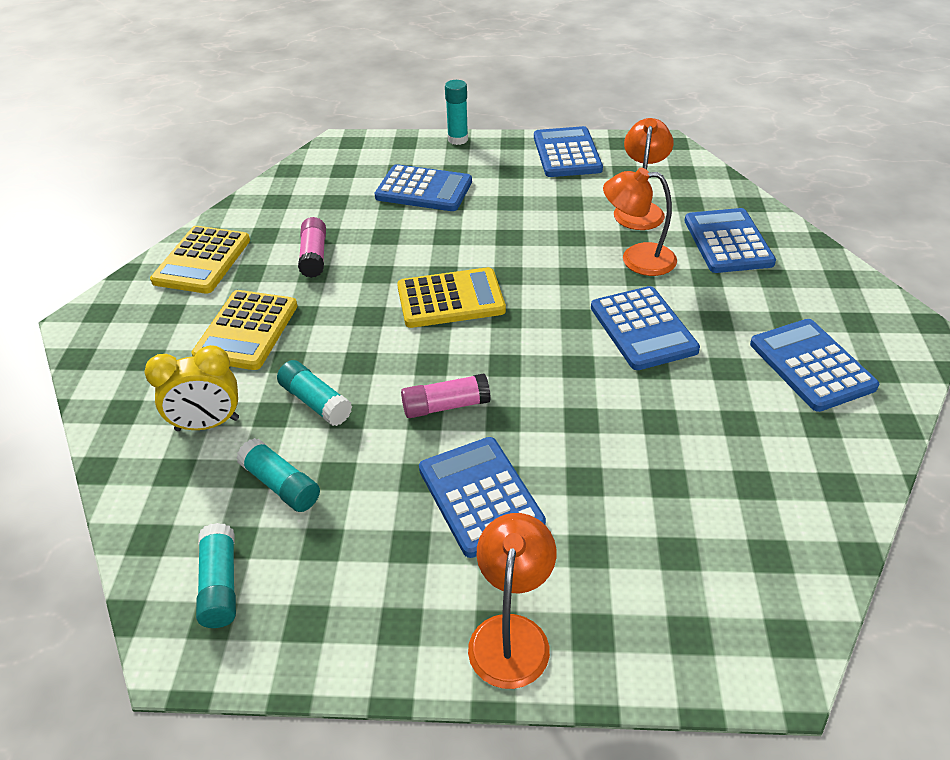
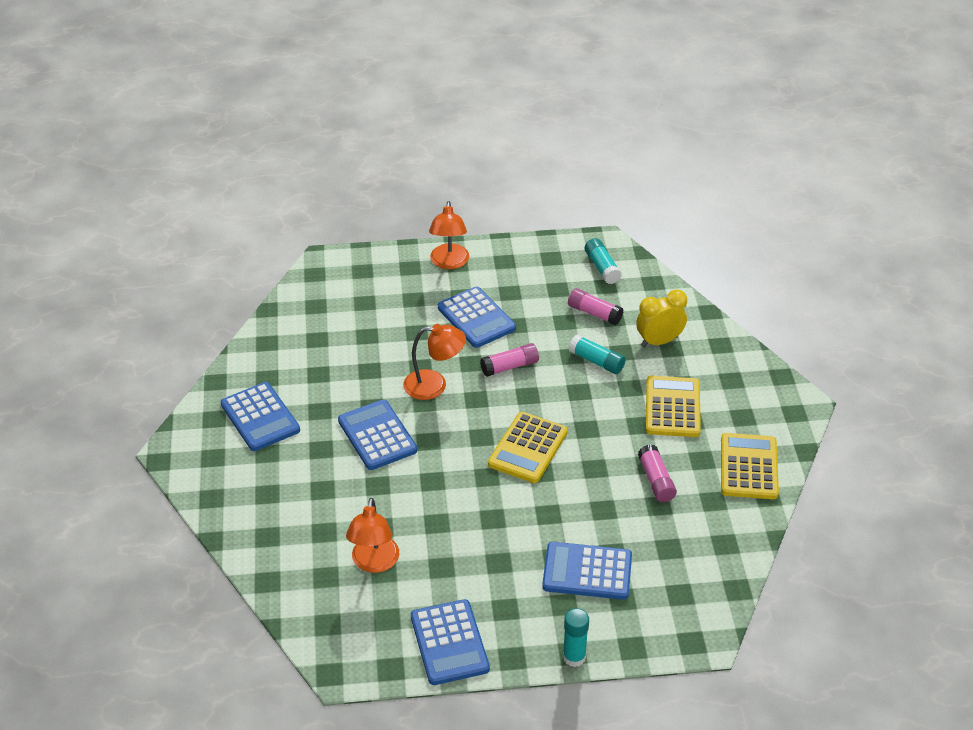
camera: 170 degrees right, 0 degrees up
turquoise glue stick [236,438,320,512] -> pink glue stick [568,288,623,325]
yellow calculator [397,267,506,328] -> yellow calculator turned 45 degrees counterclockwise [488,412,568,483]
orange lamp [603,168,677,276] -> orange lamp moved to [403,324,466,400]
blue calculator [685,208,776,273] -> none

